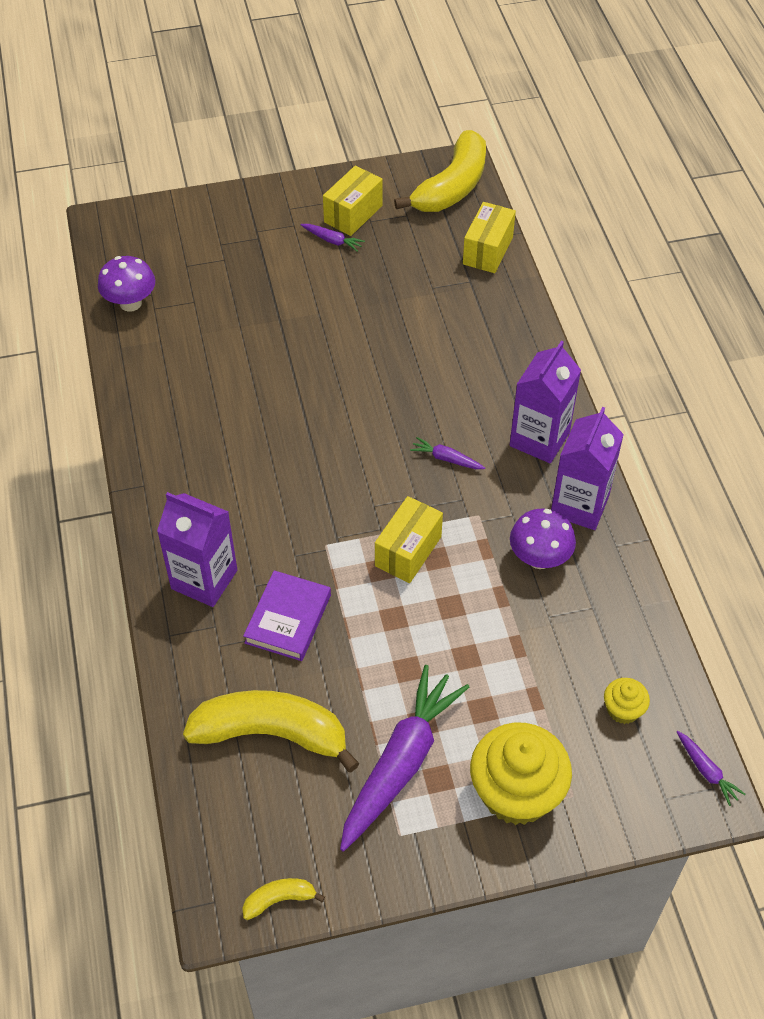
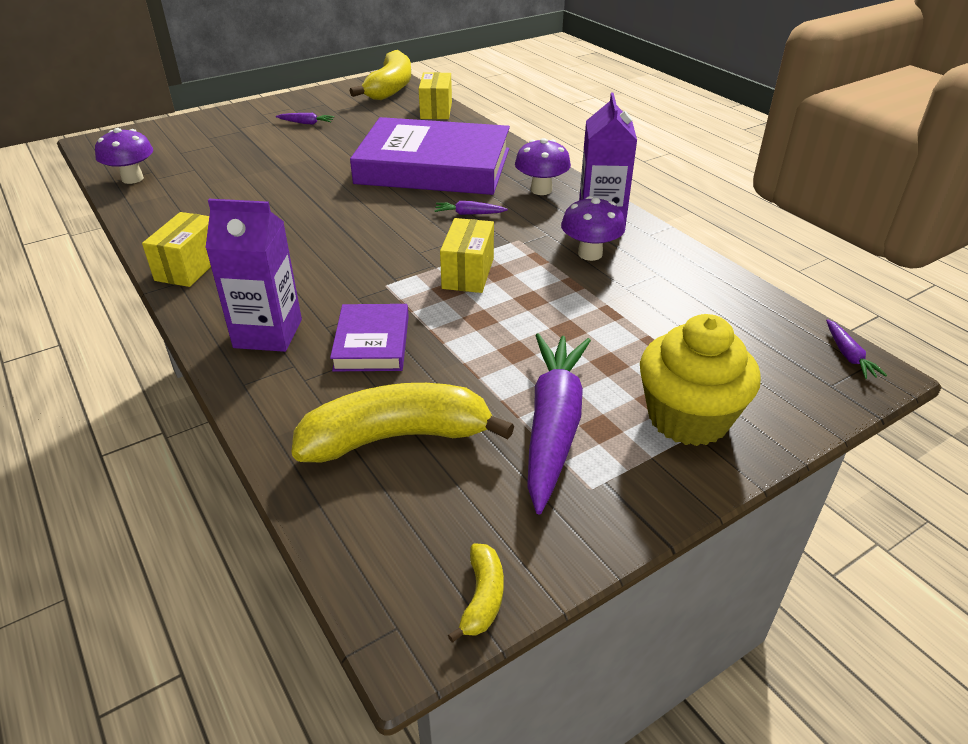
camera: 20 degrees left, 15 degrees down
yellow banana [242,878,325,920] -> yellow banana turned 135 degrees clockwise [448,544,504,643]
yellow box [323,166,383,236] -> yellow box moved to [142,212,211,287]
purple carton [510,341,581,463] -> purple mushroom [515,138,571,195]
yellow cupcake [604,678,650,724] -> none
purple carrot [677,731,745,806] -> purple carrot turned 45 degrees clockwise [826,319,887,379]
none -> purple book [350,117,510,195]

